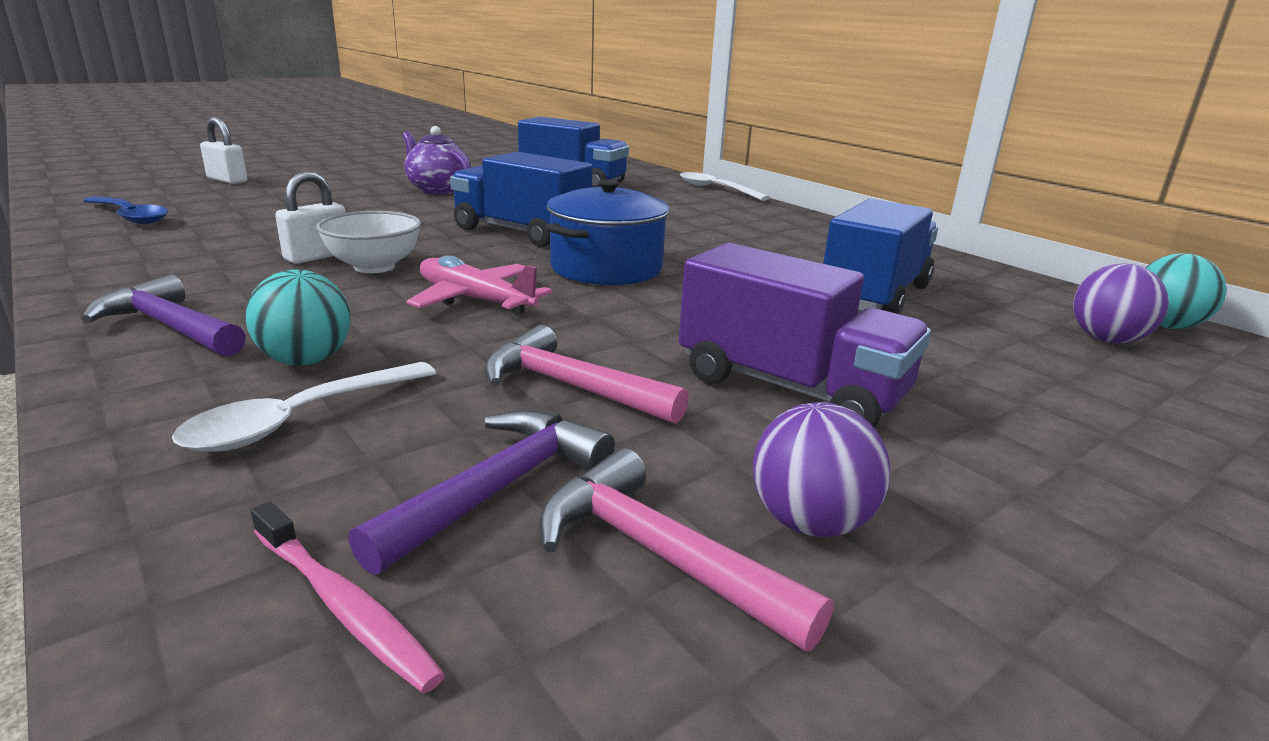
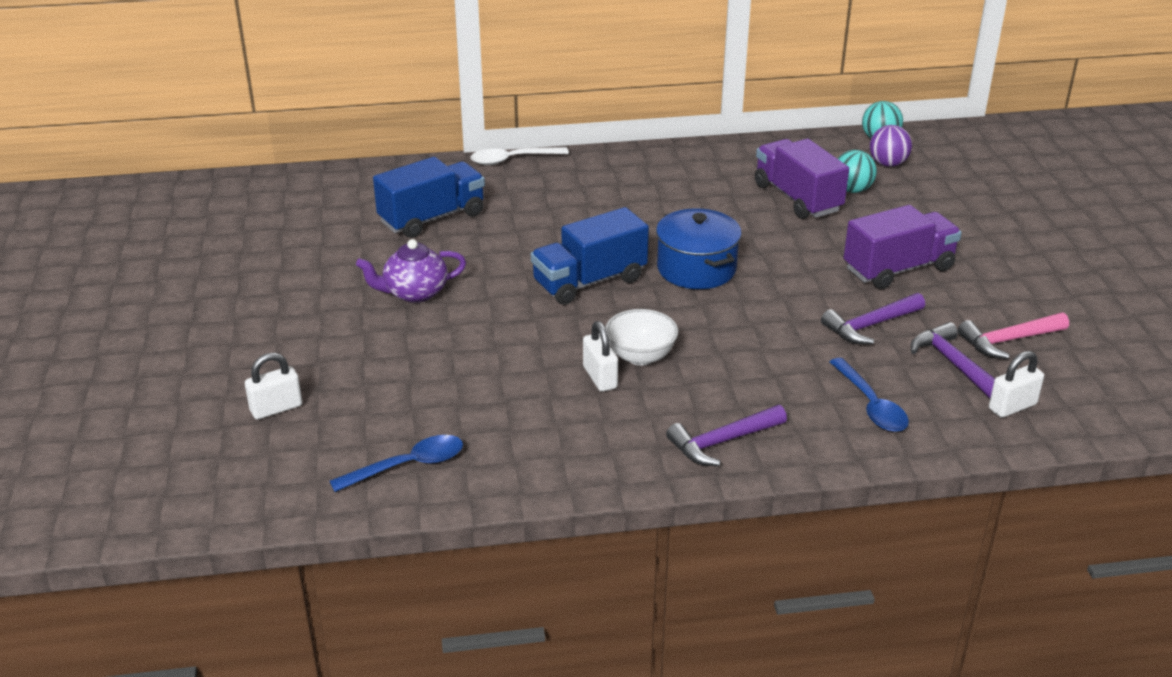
camera: 60 degrees left, 10 degrees up
white spoon [172,362,436,452] -> blue spoon [830,358,909,432]
turquoise ball [245,269,351,366] -> turquoise ball moved to [838,150,877,193]
pink toothbrush [251,501,445,693] -> white padlock [989,351,1044,418]
pink plane [406,255,552,315] -> none
pink hammer [484,325,689,424] -> purple hammer [821,293,925,344]
purple ball [753,402,890,537] -> none
blue truck [823,199,938,314] -> purple truck [755,139,849,219]

